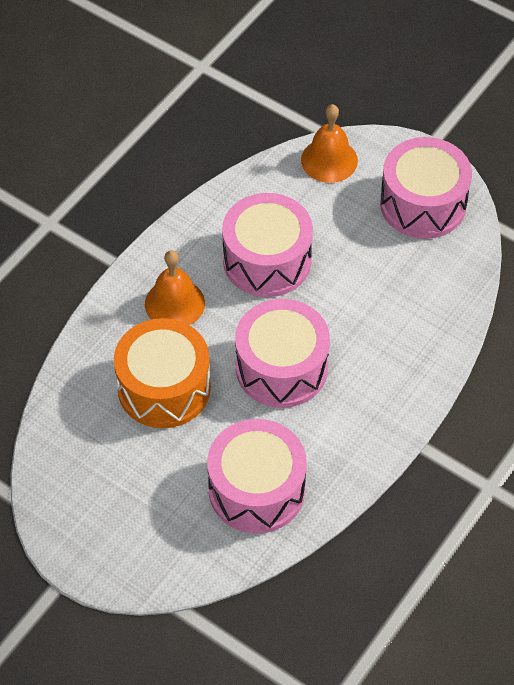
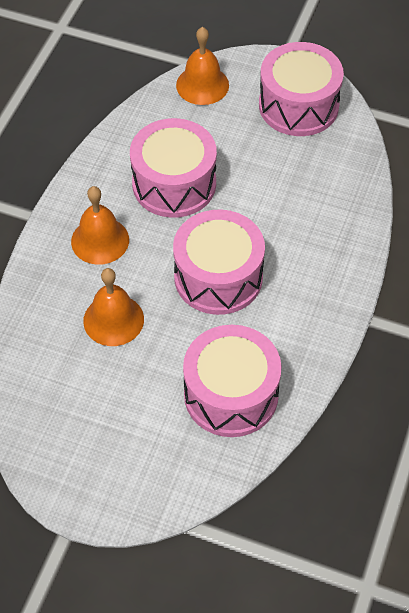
camera: 15 degrees left, 0 degrees up
orange drum [114,318,211,428] -> orange bell [83,268,144,346]

